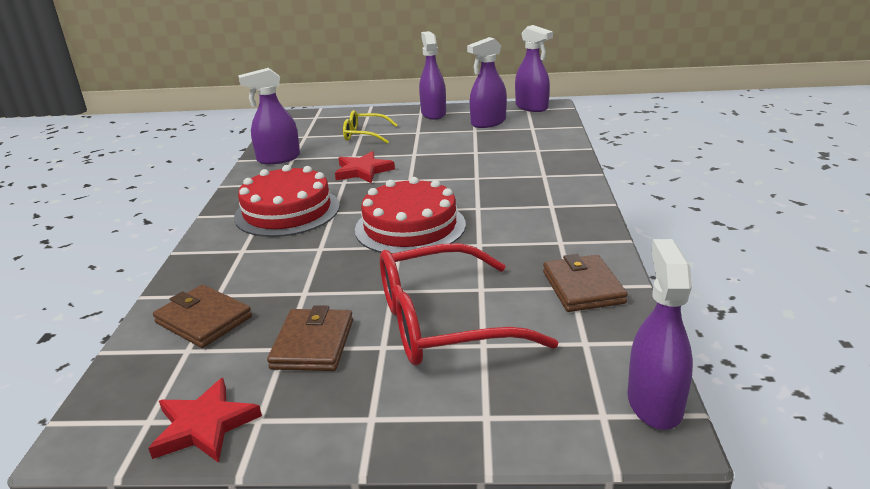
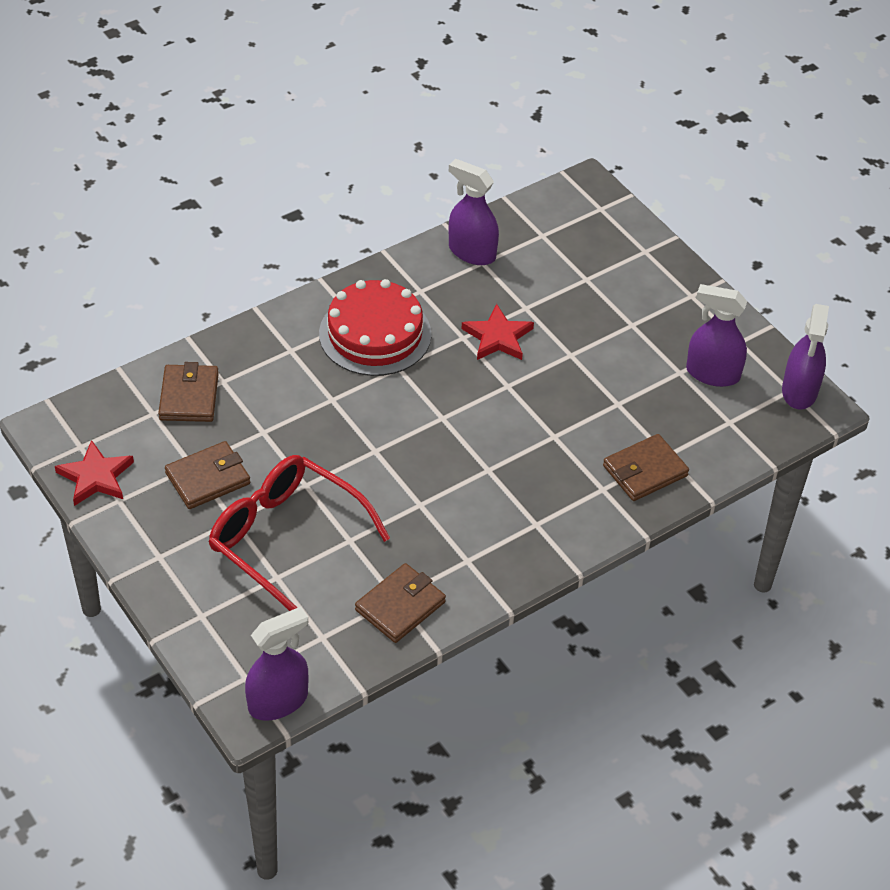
camera: 50 degrees right, 20 degrees up
yellow glasses [343,110,397,144] -> none
red cake [355,177,466,254] -> none
purple spray bottle [419,31,446,120] -> none
none -> brown wallet [603,434,689,501]

